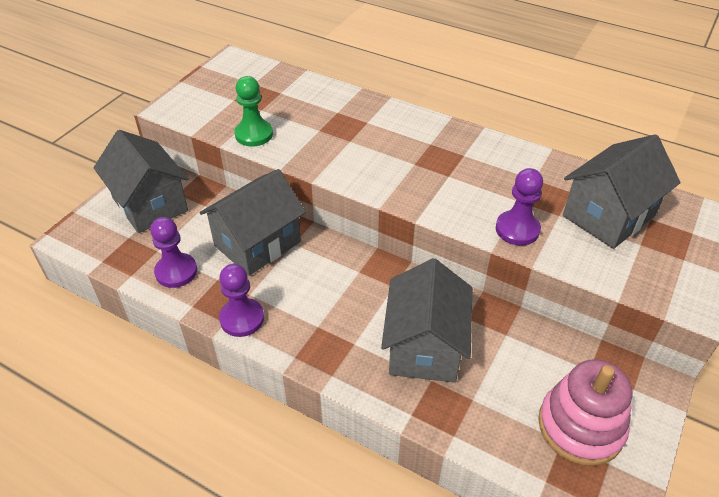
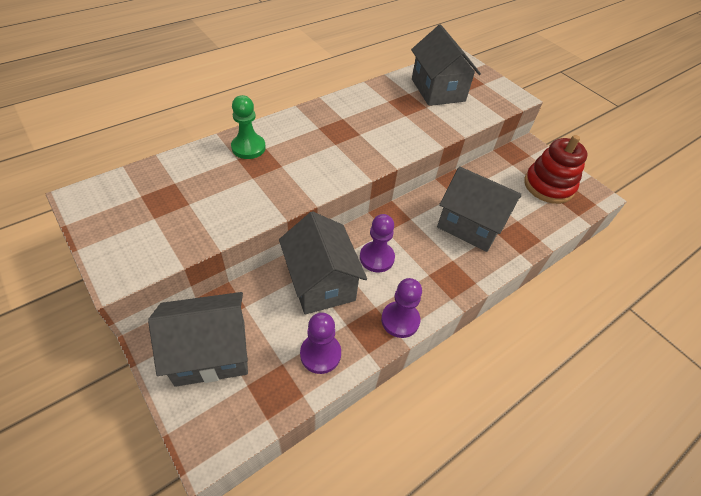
camera: 70 degrees left, 5 degrees up
green pawn [234,76,273,147] -> green pawn moved to [231,95,266,159]
purple pawn [496,168,543,245] -> purple pawn moved to [360,214,395,272]
pink stacking toy [538,360,633,466] -> red stacking toy [524,135,587,204]

